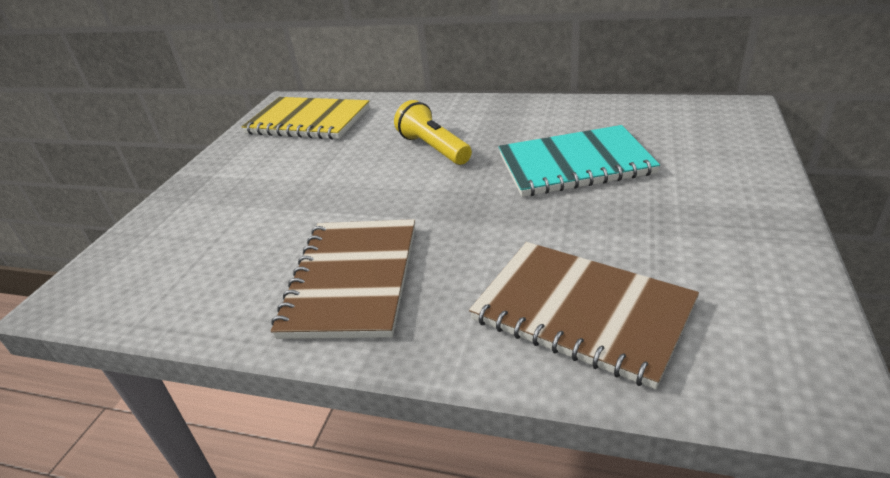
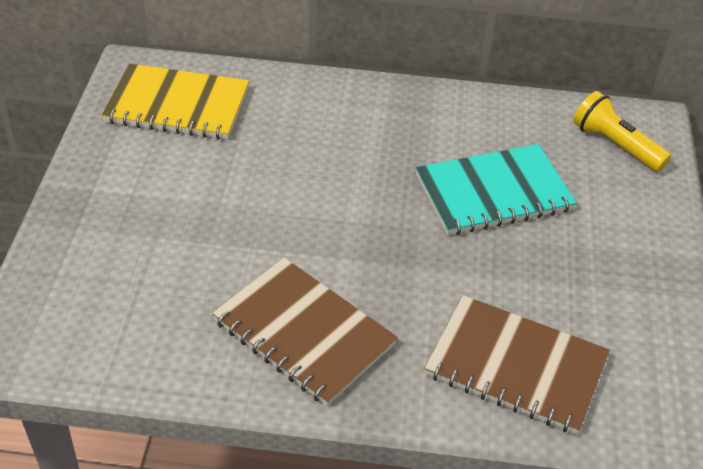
camera: 15 degrees left, 10 degrees up
brown notebook [271,219,415,339] -> brown notebook turned 45 degrees counterclockwise [212,258,398,406]
yellow flashlight [394,100,472,165] -> yellow flashlight moved to [573,91,671,172]

